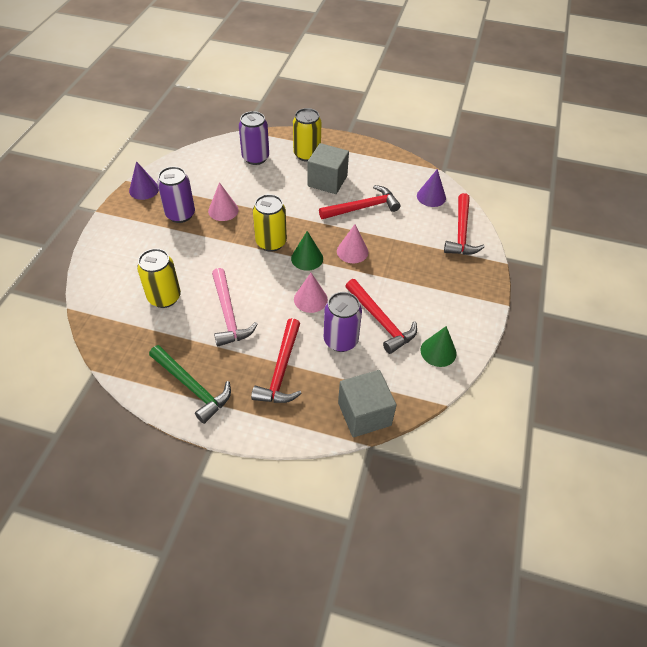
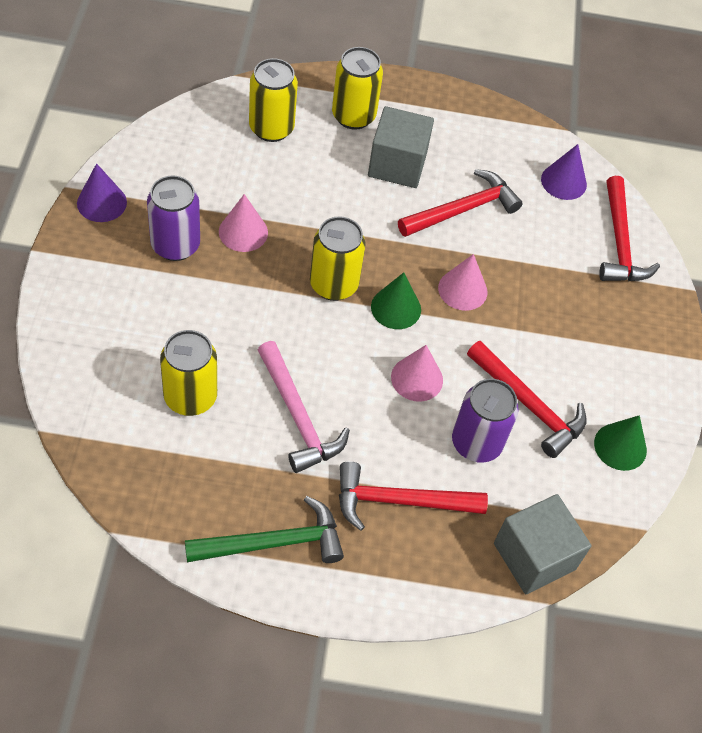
camera: 15 degrees left, 5 degrees up
green hammer [149,345,231,424] -> green hammer turned 45 degrees counterclockwise [185,496,344,563]
purple can [239,111,269,165] -> yellow can [249,58,298,142]
red hammer [251,318,302,403] -> red hammer turned 90 degrees clockwise [339,461,488,531]

